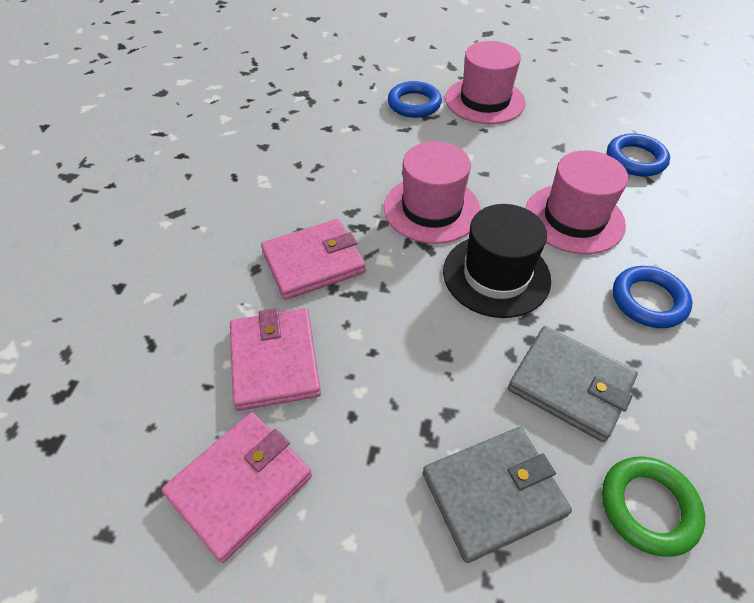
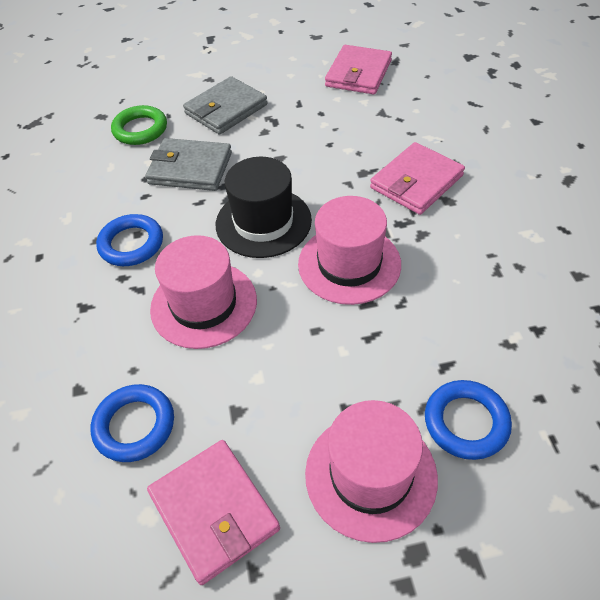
camera: 160 degrees right, 0 degrees up
pink wallet [230,308,321,411] -> pink wallet moved to [147,440,280,585]

